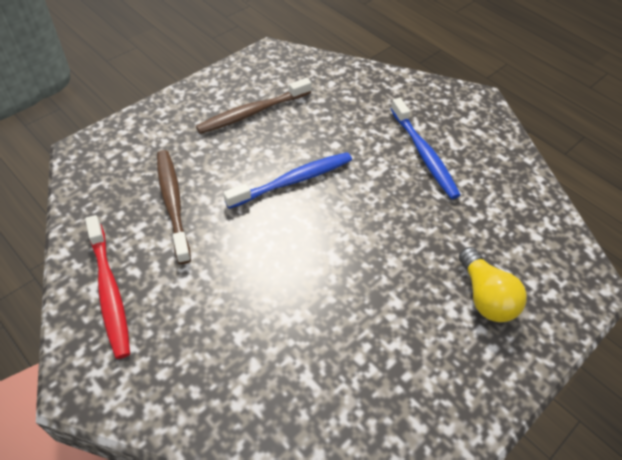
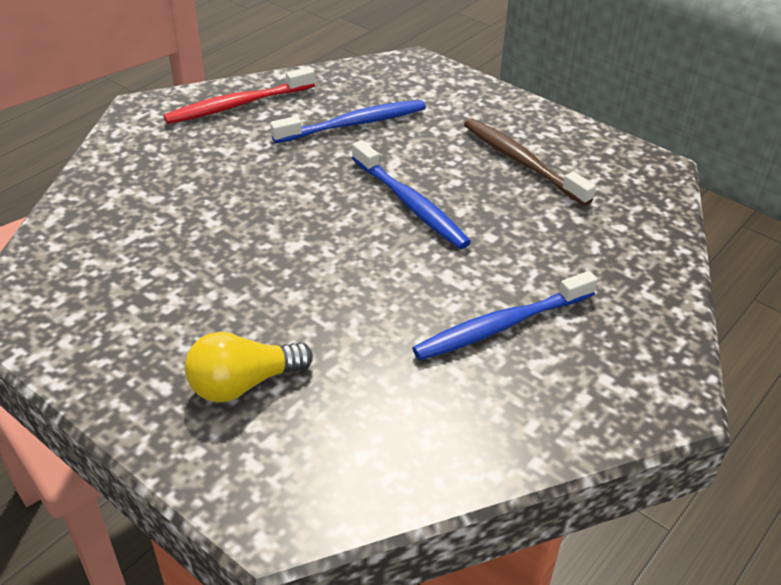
camera: 85 degrees right, 10 degrees down
brown toothbrush [157,150,191,264] -> blue toothbrush [270,100,426,143]

